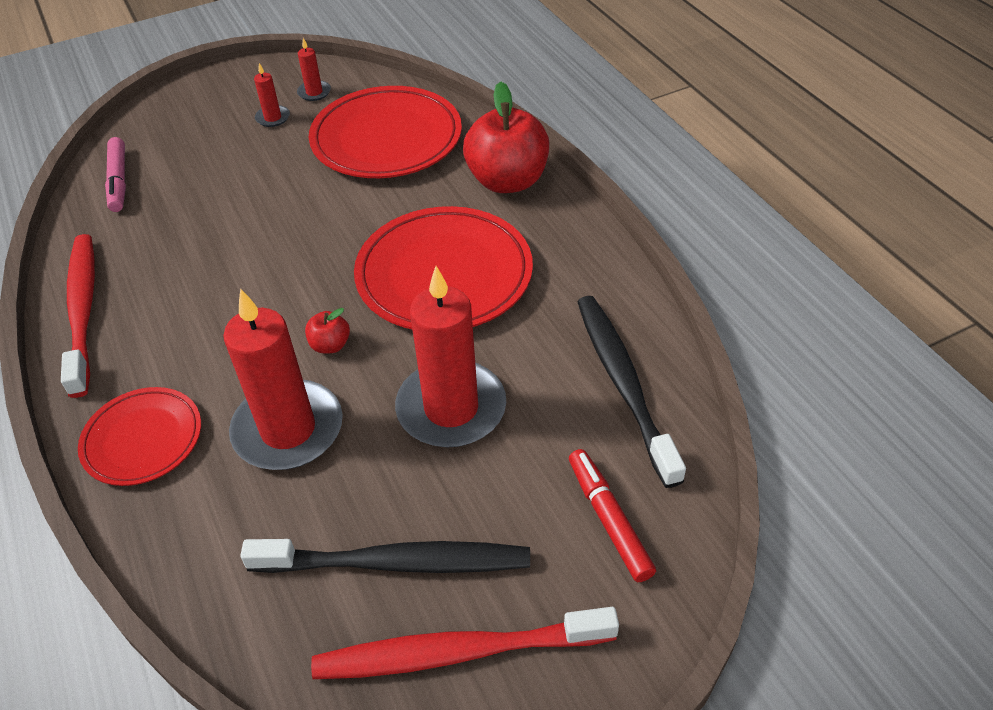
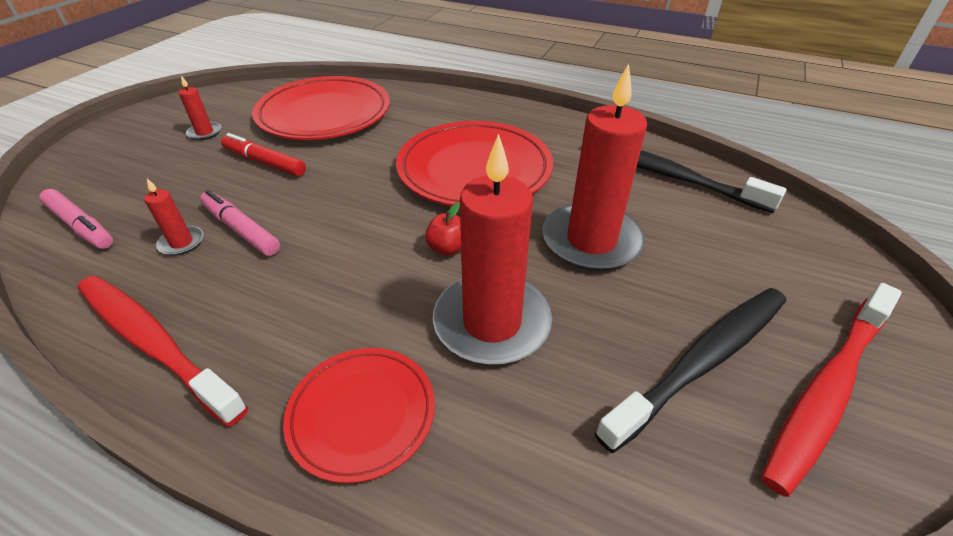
camera: 40 degrees left, 5 degrees down
red candle [297,38,331,101] -> red candle moved to [144,178,203,256]
red apple [463,81,549,193] -> none
red marker [569,449,656,582] -> red marker moved to [221,133,306,176]
none -> pink marker [200,190,280,256]

